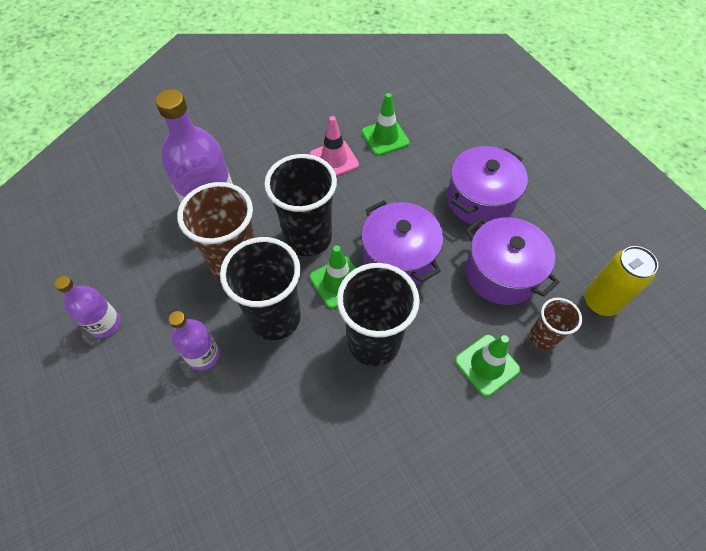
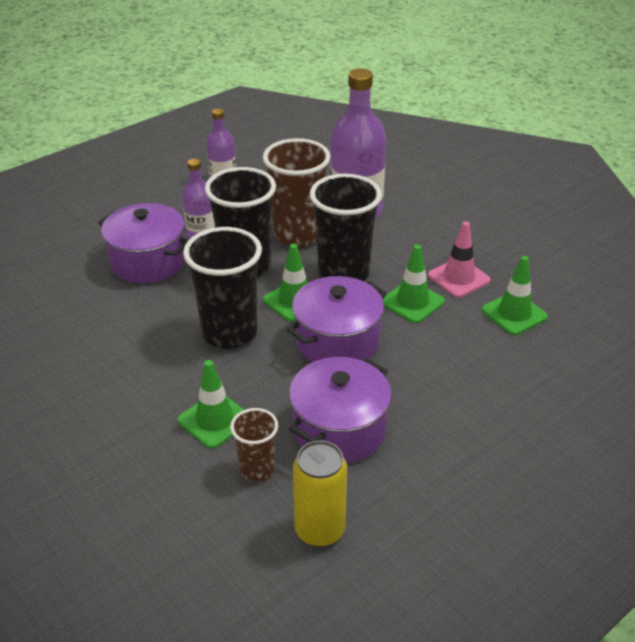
camera: 80 degrees right, 20 degrees down
purple pot [447,146,528,226] -> purple pot moved to [98,203,188,283]
none -> green traffic cone [383,245,445,323]

